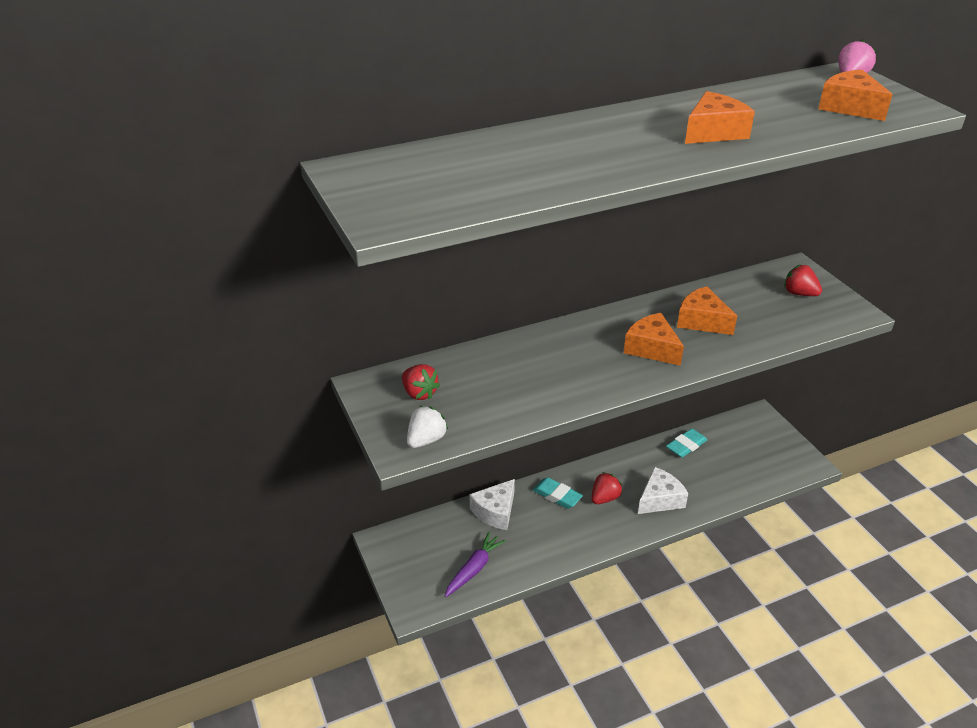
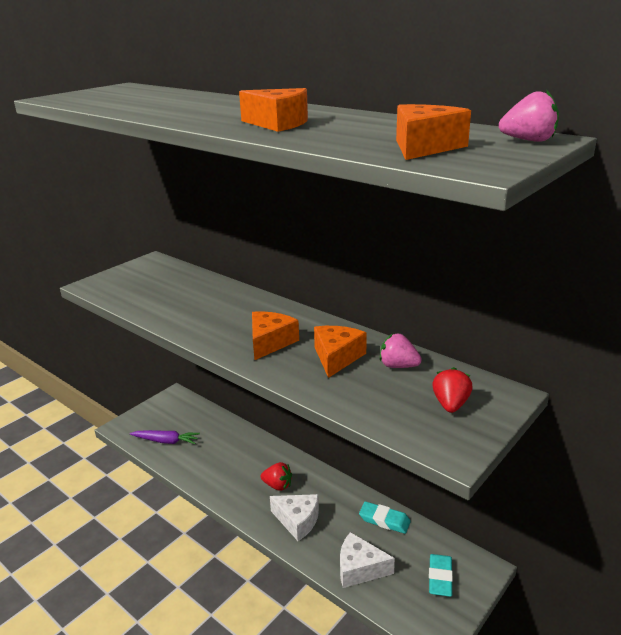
camera: 65 degrees right, 10 degrees down
red strawberry [402,364,440,400] -> none
white strawberry [407,406,448,448] -> none
white cheese [470,479,515,530] -> white cheese moved to [340,532,395,588]
turquoise eraser [533,477,583,509] -> turquoise eraser moved to [429,554,453,597]
none -> pink strawberry [380,334,422,368]

